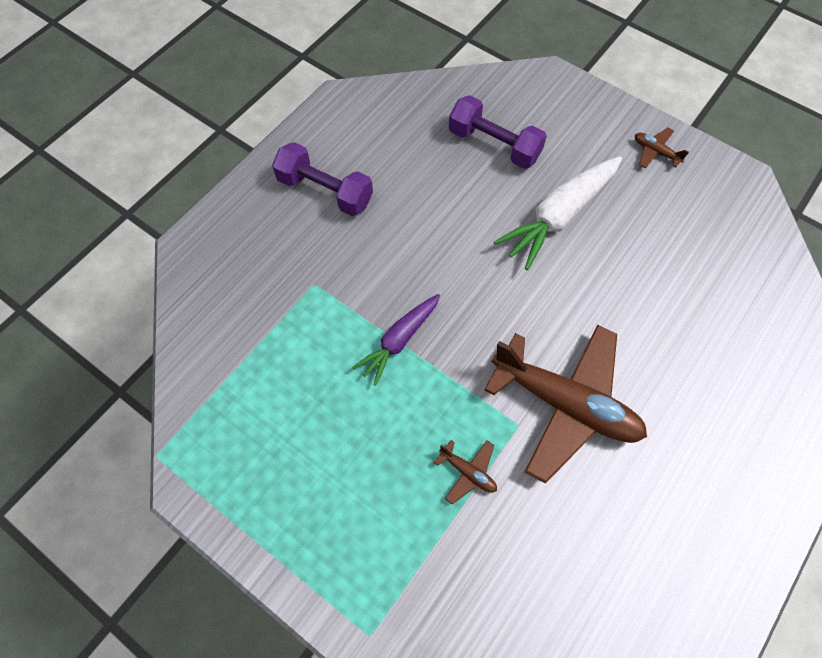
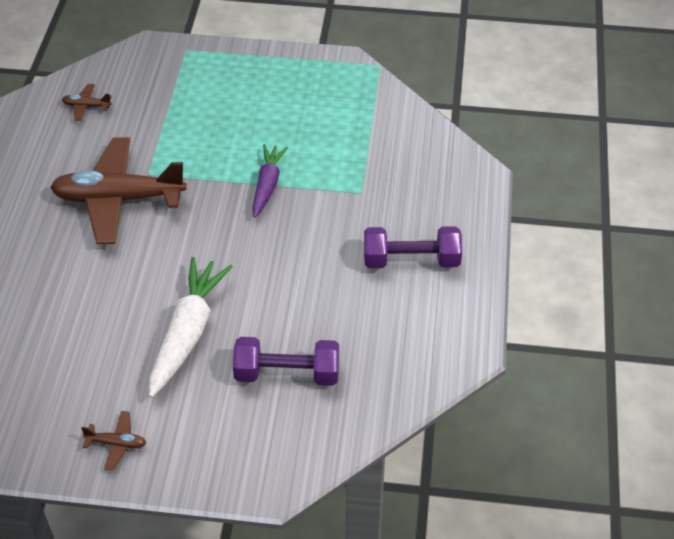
camera: 150 degrees right, 15 degrees down
brown plane [434,440,497,504] -> brown plane moved to [62,84,112,121]

